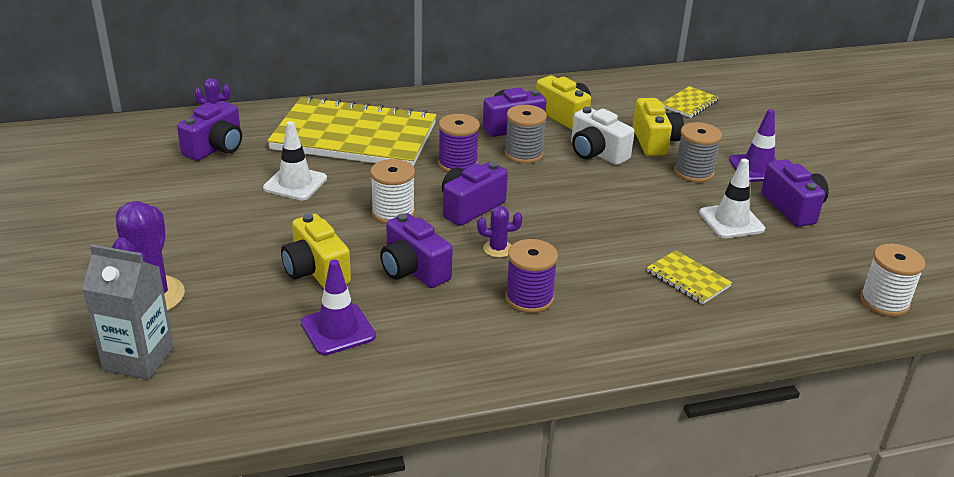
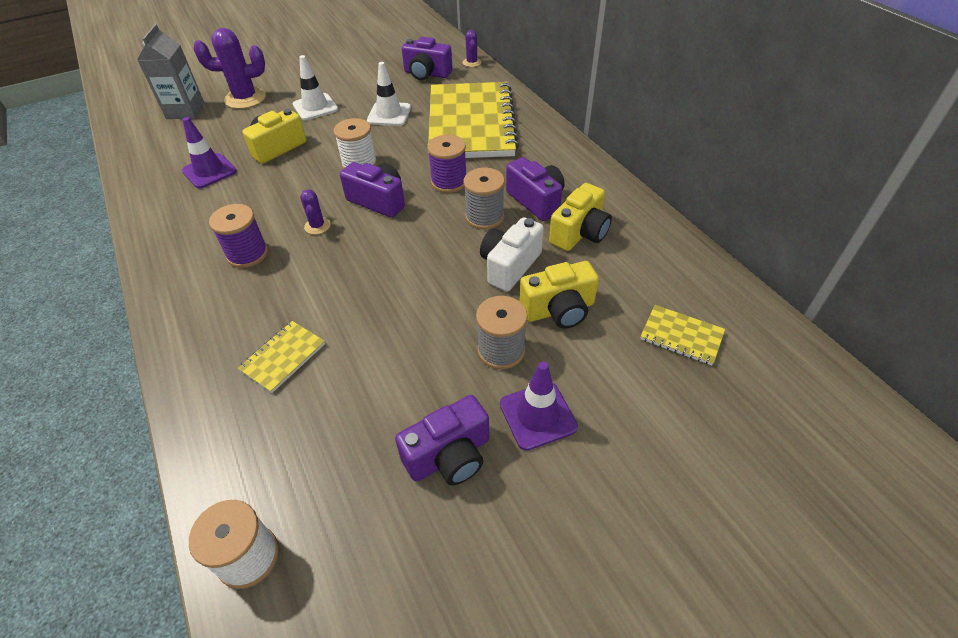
camera: 80 degrees right, 15 degrees up
purple camera [380,213,453,288] -> none
white traffic cone [699,158,765,238] -> white traffic cone moved to [293,55,338,120]

